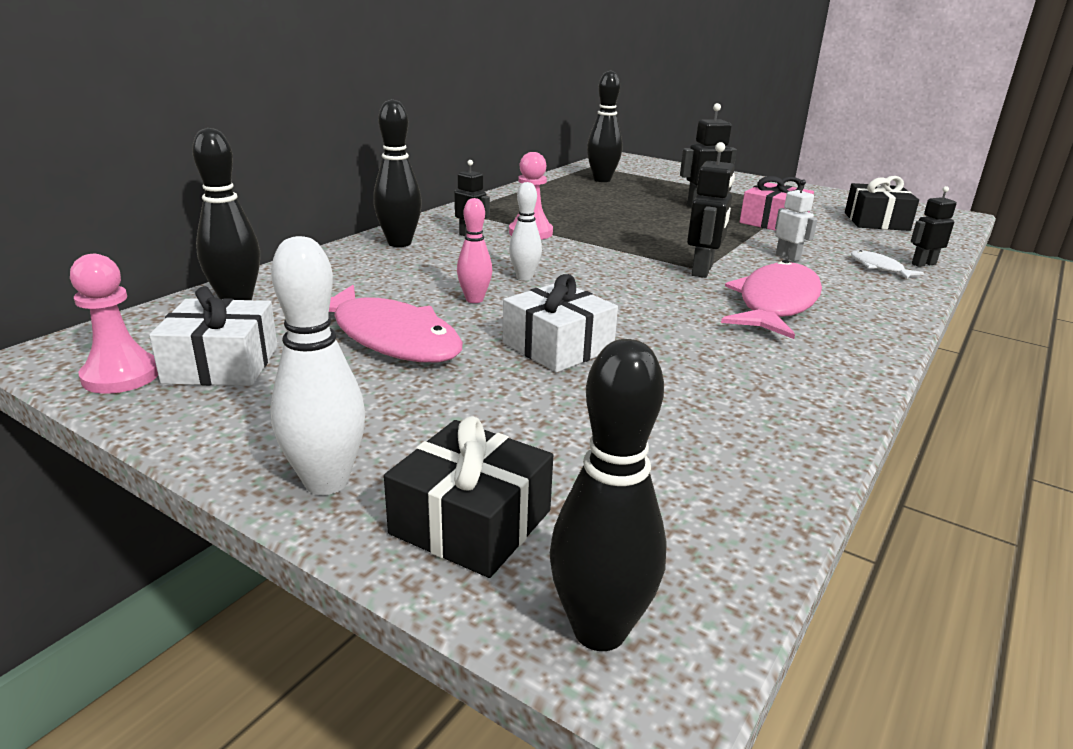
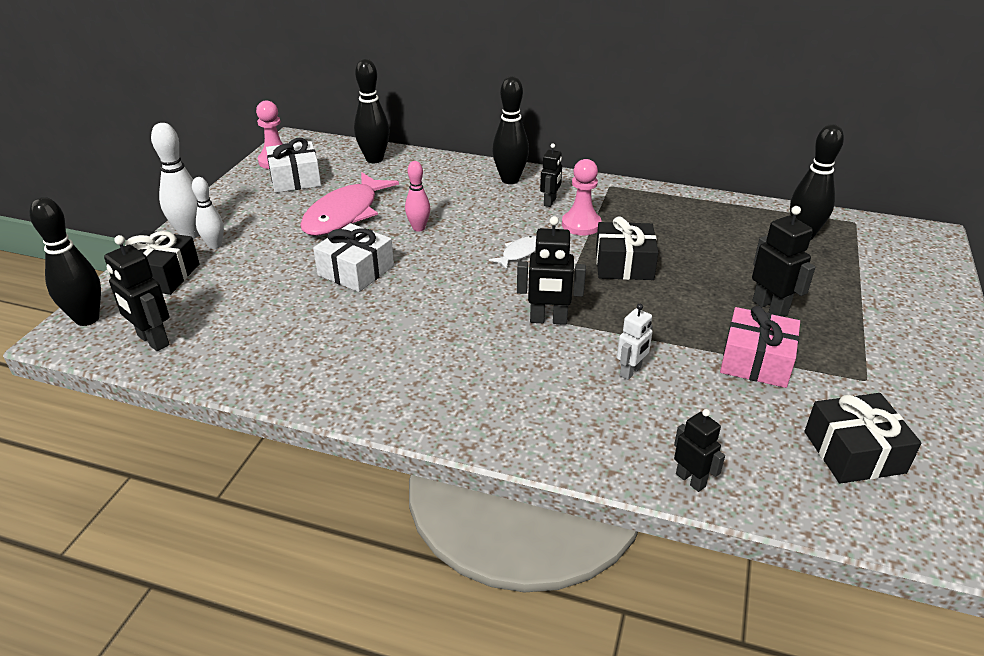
camera: 75 degrees right, 10 degrees up
white bowling pin [509,182,542,280] -> white bowling pin moved to [192,177,224,249]
pink fish [721,260,822,339] -> none
white fish [851,250,924,279] -> white fish moved to [489,236,536,269]
none -> black robot [104,235,169,351]
none -> black gift [596,217,659,280]

